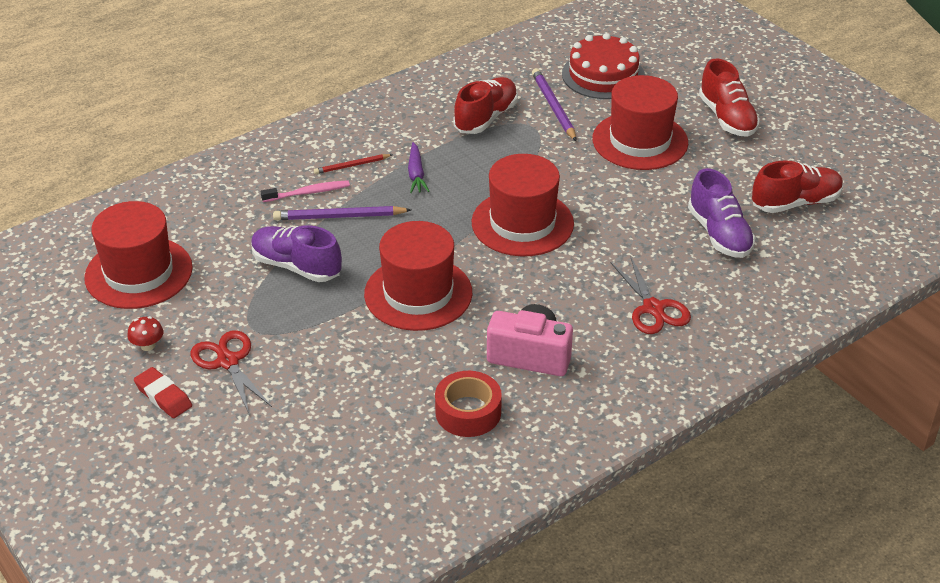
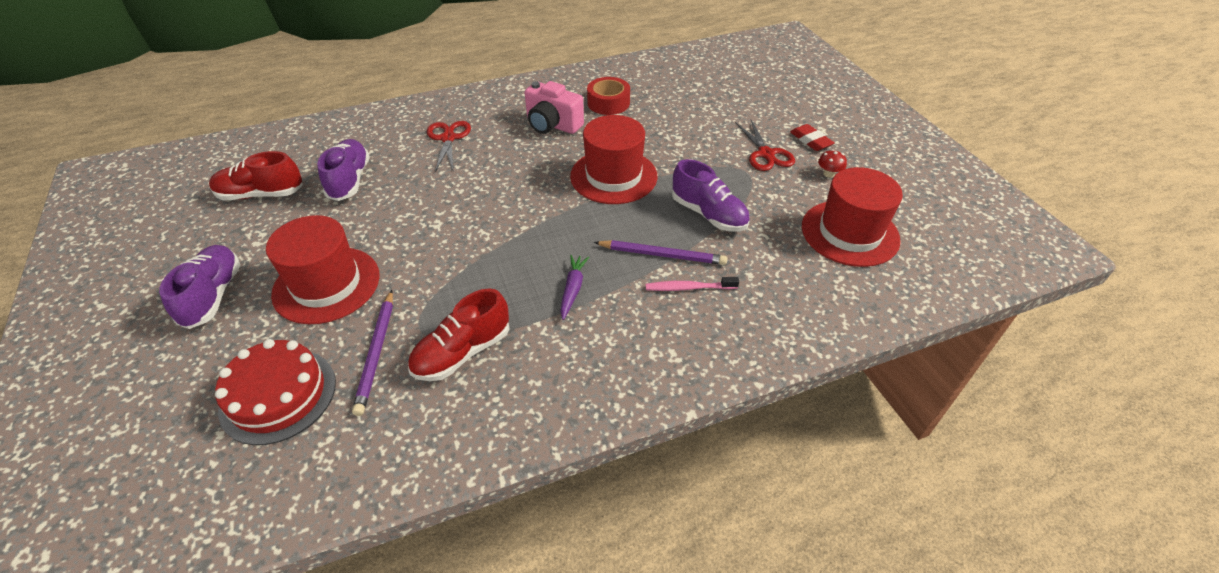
camera: 165 degrees left, 5 degrees up
red pencil [314,154,392,174] -> none
red hat [471,154,574,256] -> none
red shoe [699,59,760,137] -> purple shoe [159,245,241,329]

